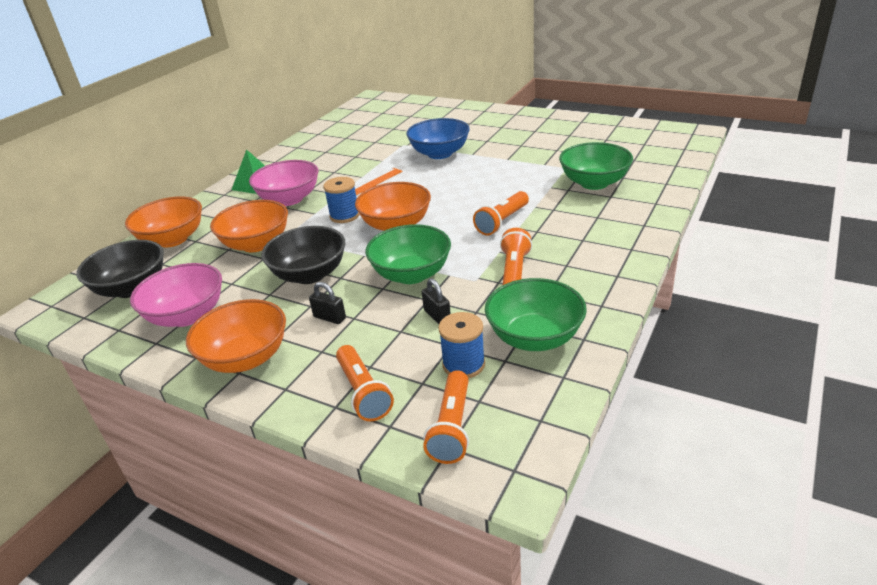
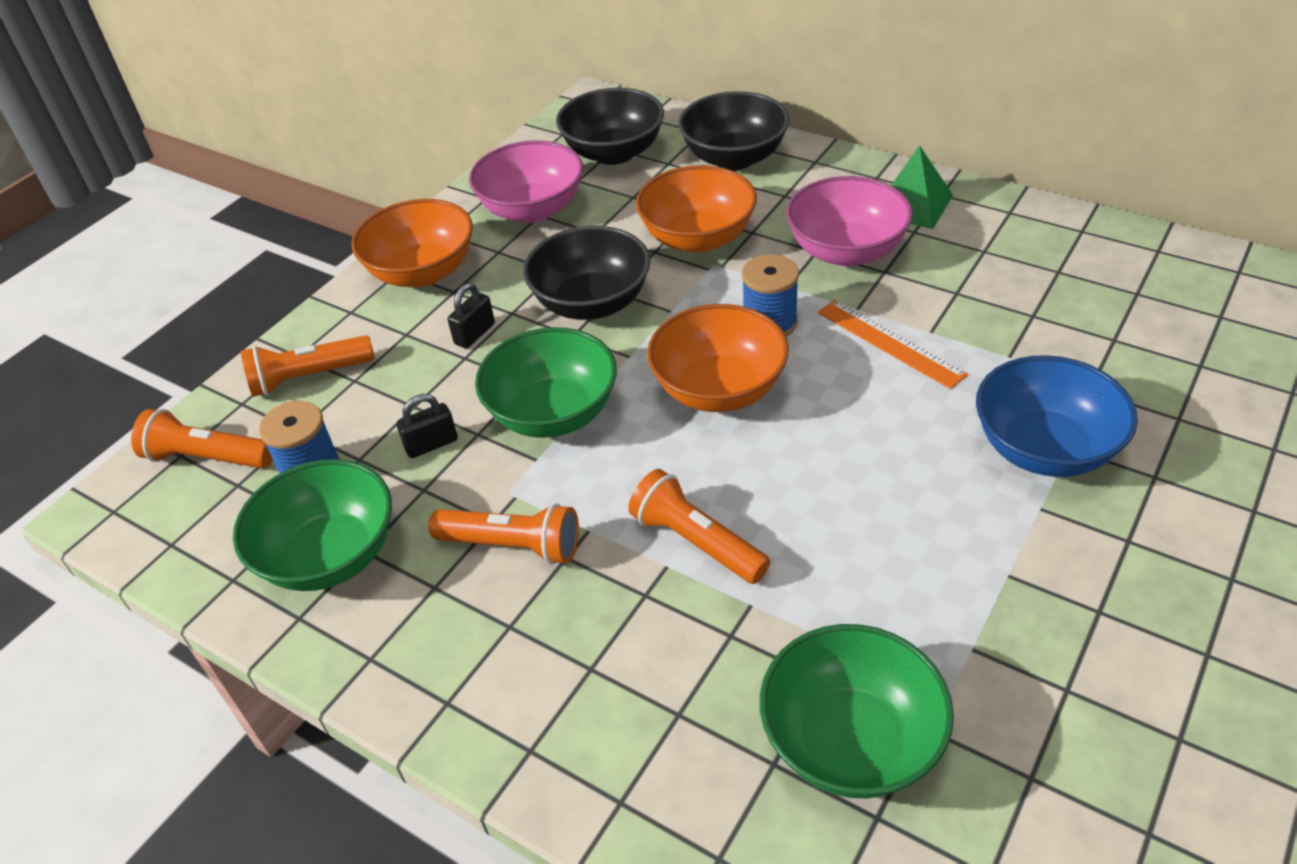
camera: 95 degrees right, 10 degrees up
orange bowl [125,197,202,247] -> black bowl [678,91,790,170]

